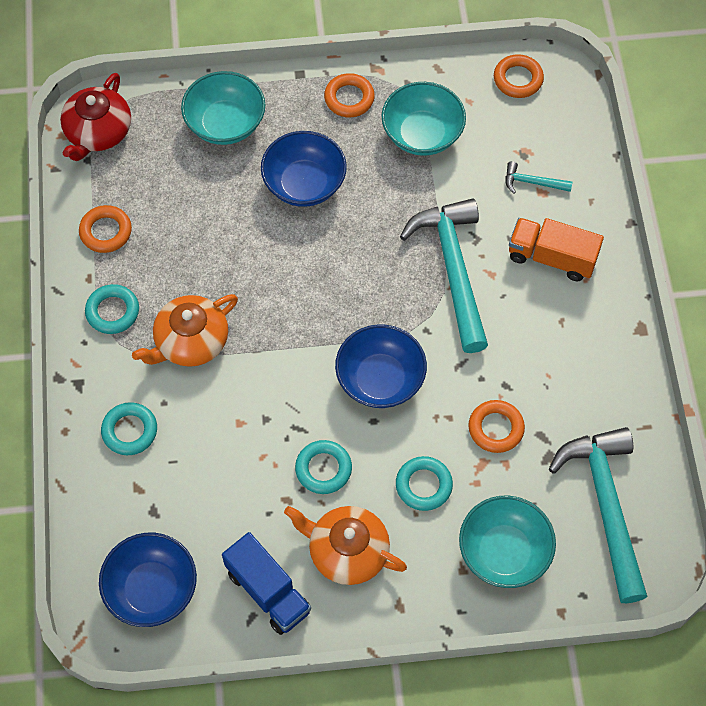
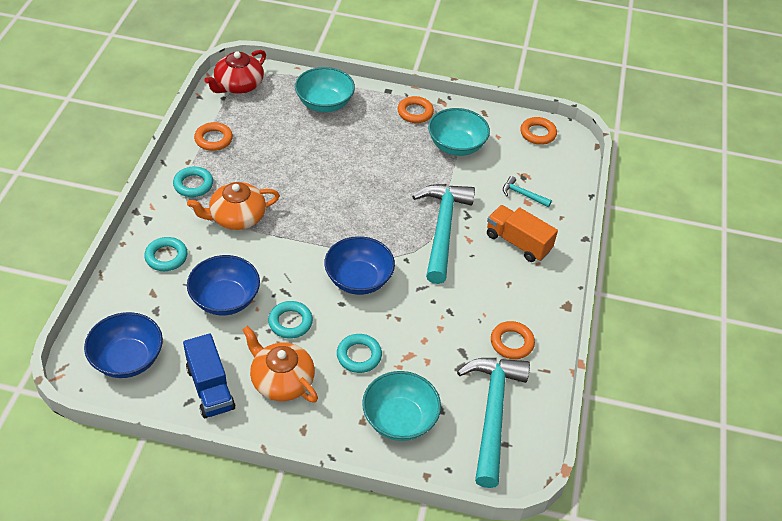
camera: 15 degrees right, 15 degrees down
blue bowl [261,131,347,207] -> blue bowl moved to [187,255,260,315]
orange ring [468,400,525,453] -> orange ring moved to [491,321,535,359]

